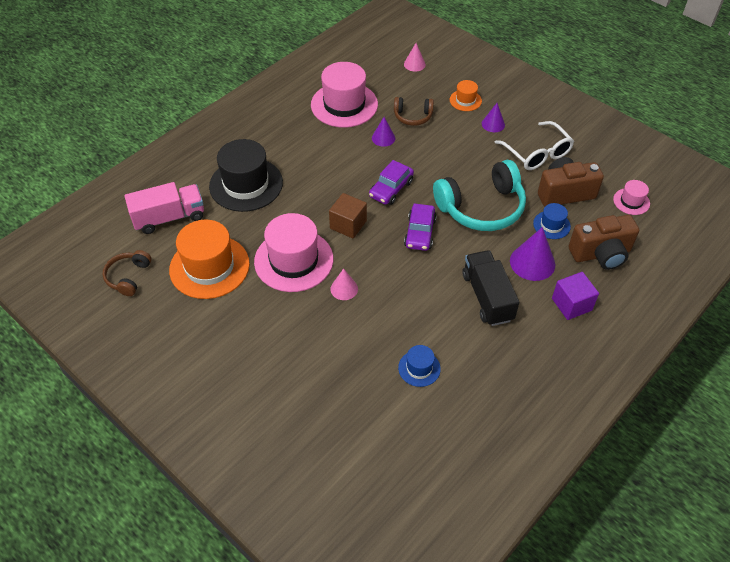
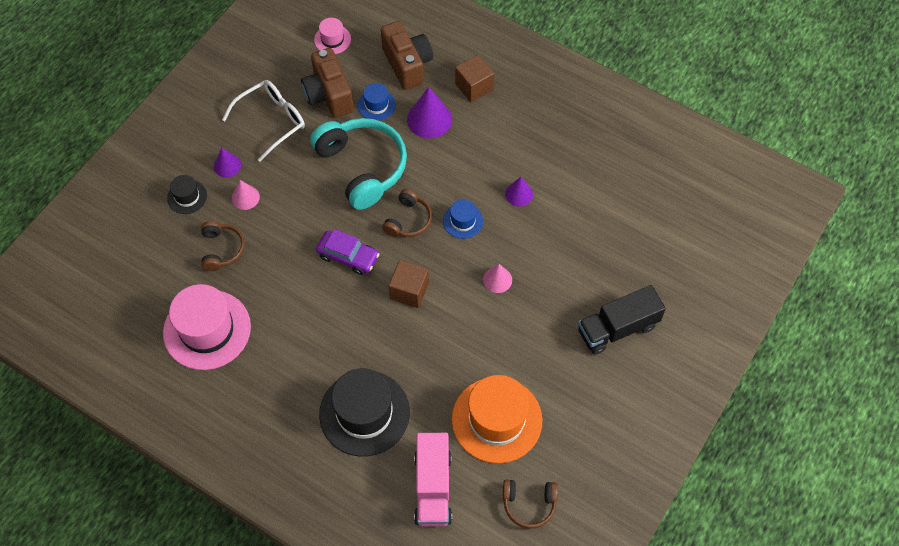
camera: 100 degrees left, 10 degrees up
pink truck [125,182,204,234] -> pink truck turned 150 degrees counterclockwise [414,433,452,527]
pink hat [254,213,333,292] -> none
purple cone [372,117,395,147] -> purple cone moved to [505,177,533,206]
blue hat [398,345,441,387] -> blue hat moved to [443,199,483,239]
pink cone [404,43,426,72] -> pink cone moved to [232,180,260,210]
purple car [404,204,437,251] -> brown headphones [382,189,432,237]
orange hat [450,80,482,111] -> black hat [167,175,207,214]
black truck [462,250,519,326] -> black truck moved to [578,285,666,355]
purple cube [552,272,599,320] -> brown cube [455,55,494,102]

